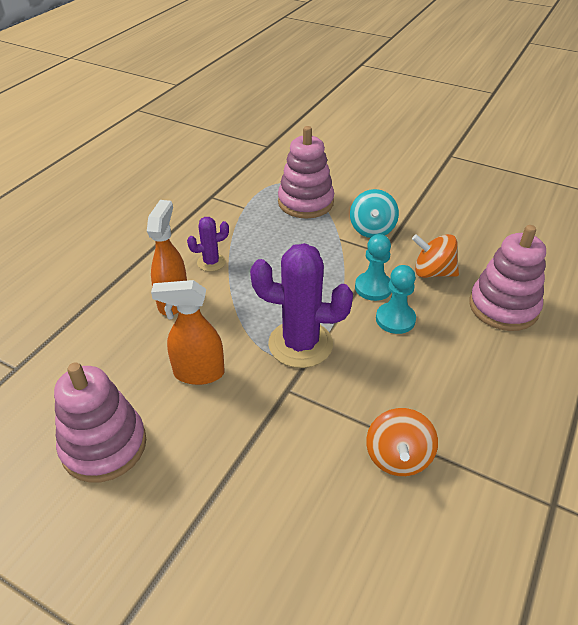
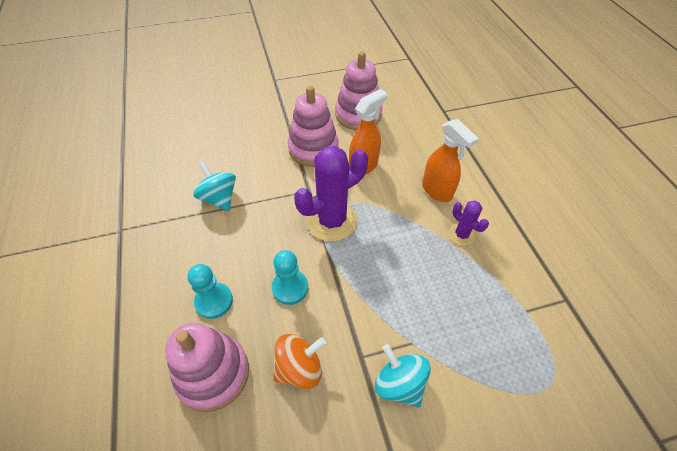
camera: 135 degrees right, 10 degrees up
purple cactus [187,217,229,272] -> purple cactus turned 60 degrees counterclockwise [449,200,489,246]
pink stacking toy [278,126,334,218] -> pink stacking toy moved to [288,86,339,167]
turquoise pawn [355,234,391,301] -> turquoise pawn moved to [188,264,233,319]
orange spinning top [366,408,438,476] -> turquoise spinning top [193,161,236,211]

